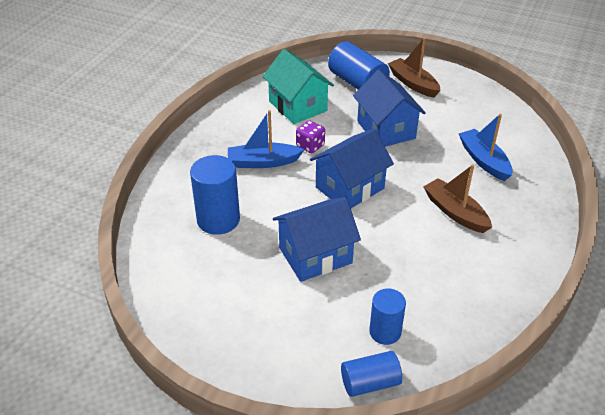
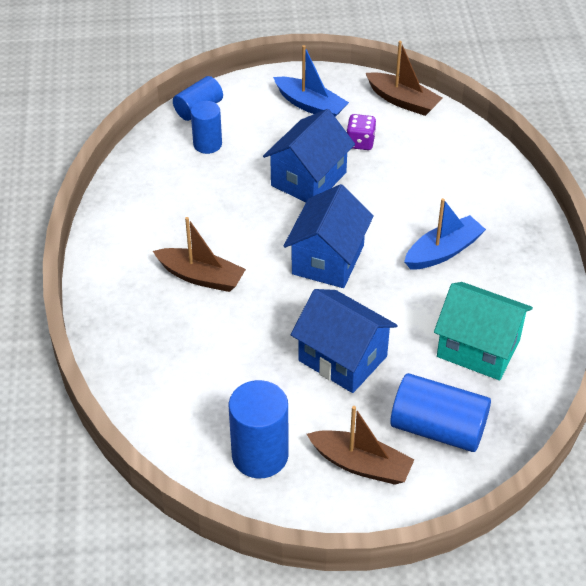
camera: 150 degrees right, 5 degrees up
blue cylinder [190,155,240,235] -> blue cylinder moved to [229,380,289,478]
purple dice [296,120,325,153] -> purple dice moved to [346,114,376,150]
blue boat [459,114,512,181] -> blue boat moved to [273,45,349,117]
none -> brown boat [366,41,443,116]

